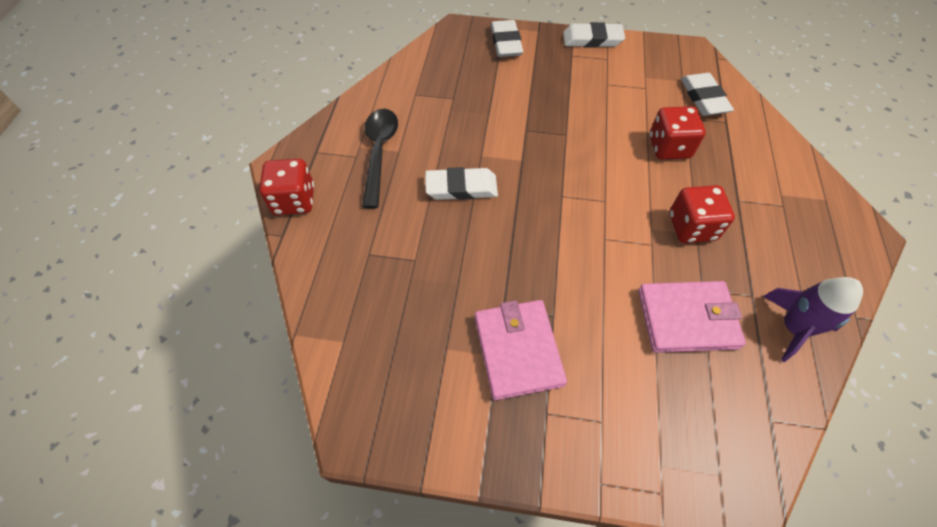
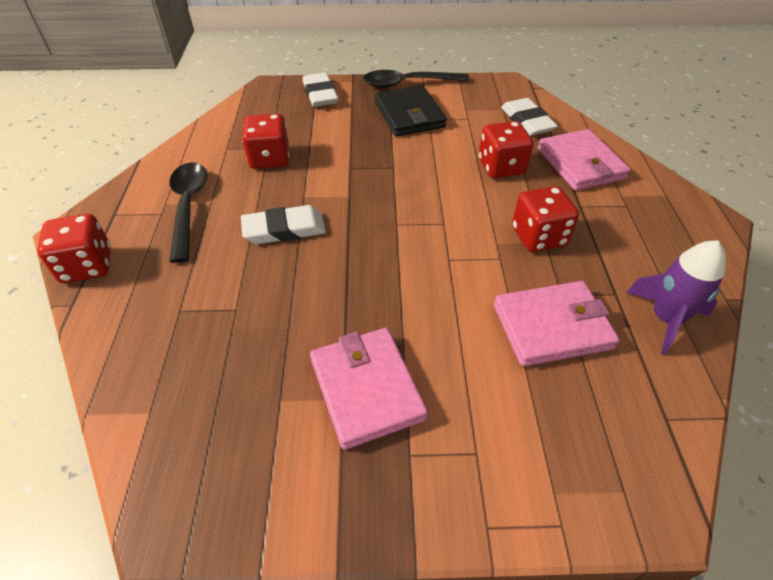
camera: 10 degrees left, 10 degrees down
white eraser [563,22,625,48] -> black spoon [363,70,469,88]
none -> red dice [242,114,289,169]
none -> black wallet [375,85,447,136]
none -> pink wallet [538,129,630,191]

